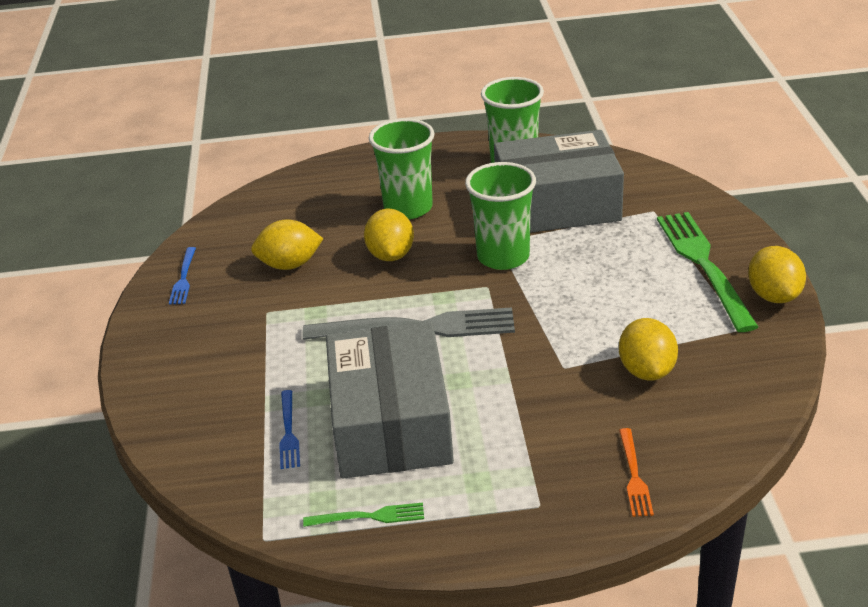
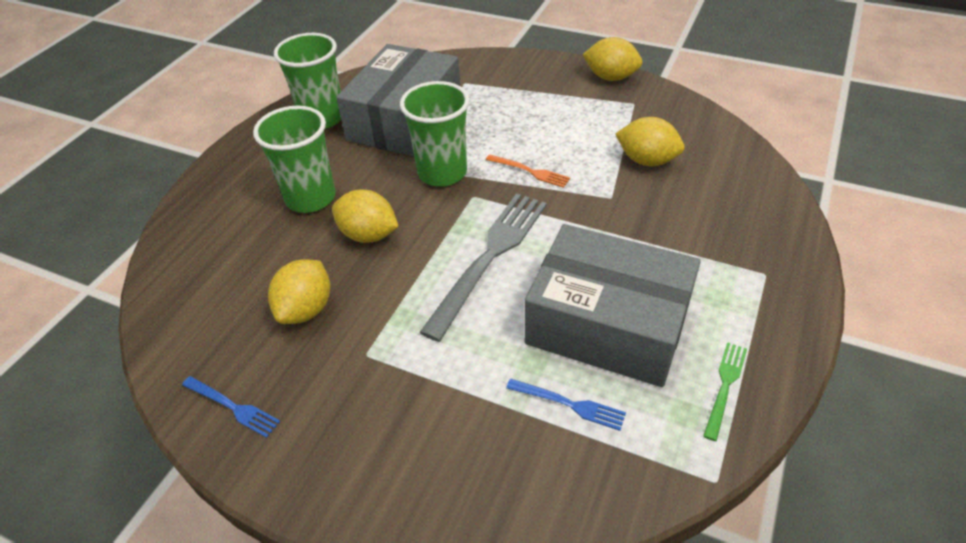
camera: 60 degrees left, 10 degrees up
orange fork [619,428,654,517] -> orange fork moved to [486,154,570,188]
green fork [657,212,758,332] -> none

